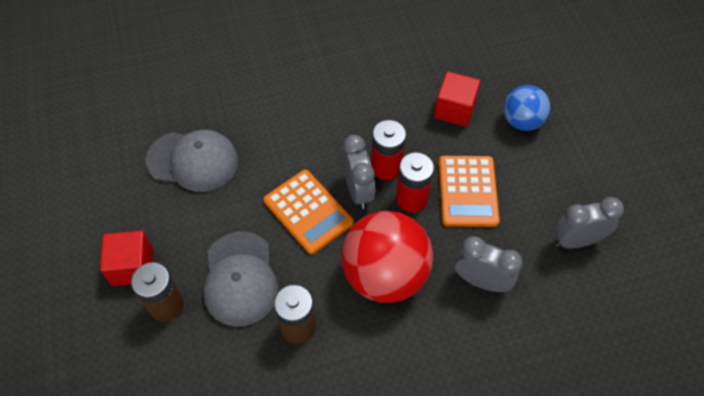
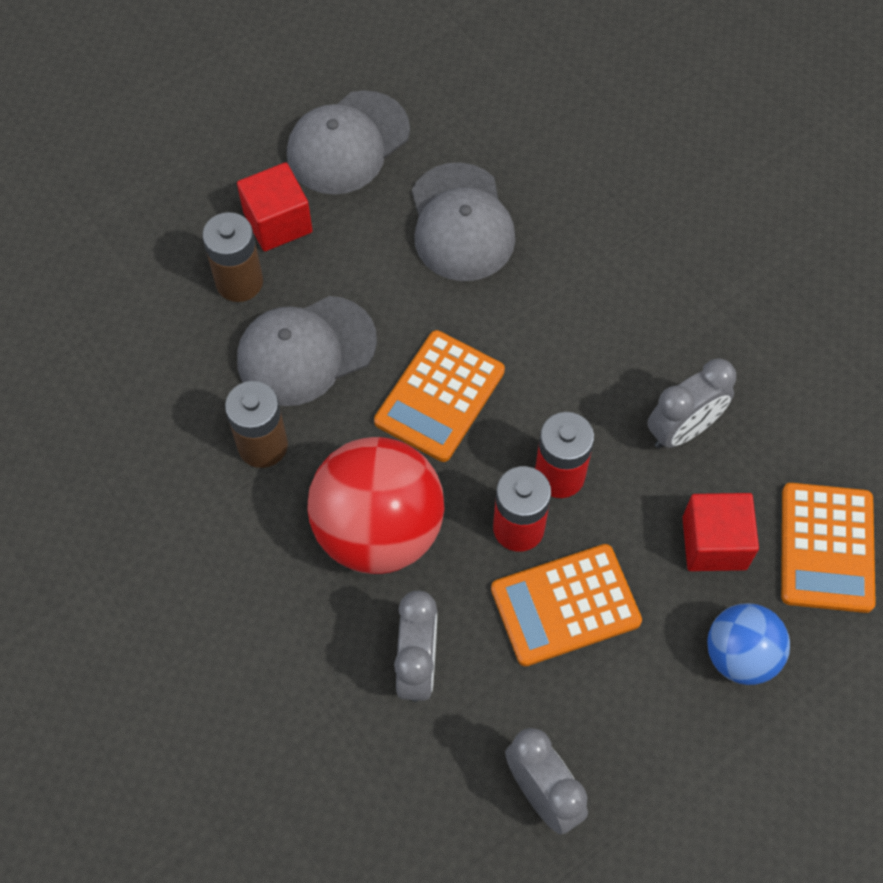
camera: 70 degrees right, 5 degrees up
grey clock [342,135,375,209] -> grey clock moved to [647,358,736,449]
none -> grey cap [287,90,410,195]
none -> orange calculator [781,483,876,613]

